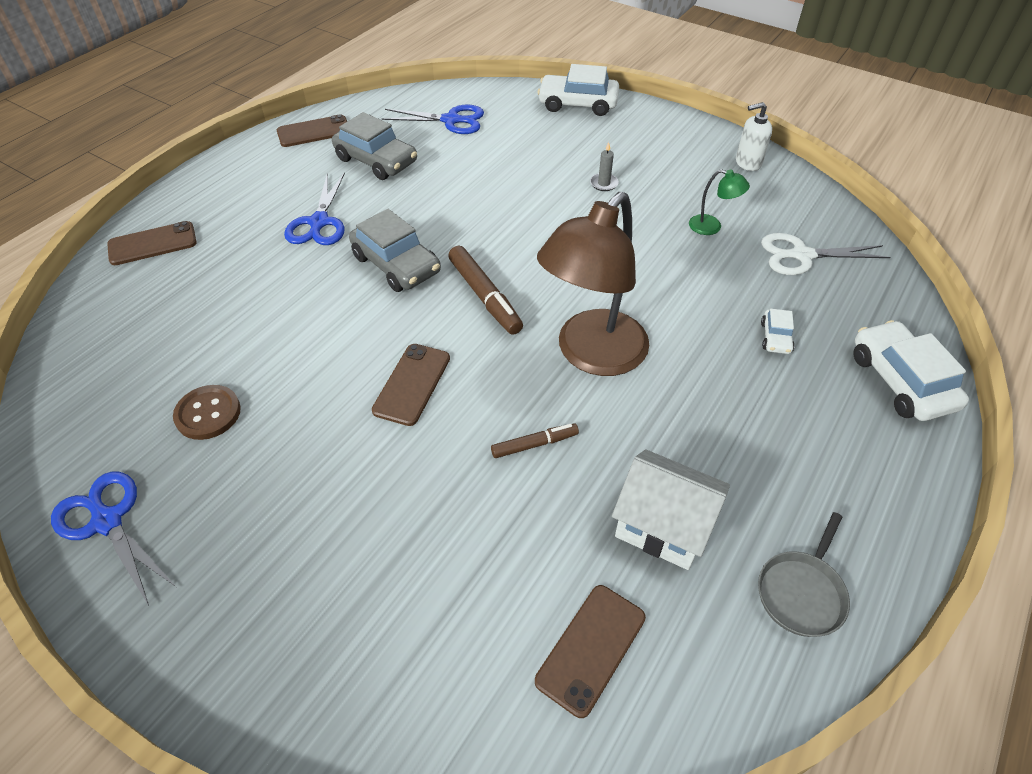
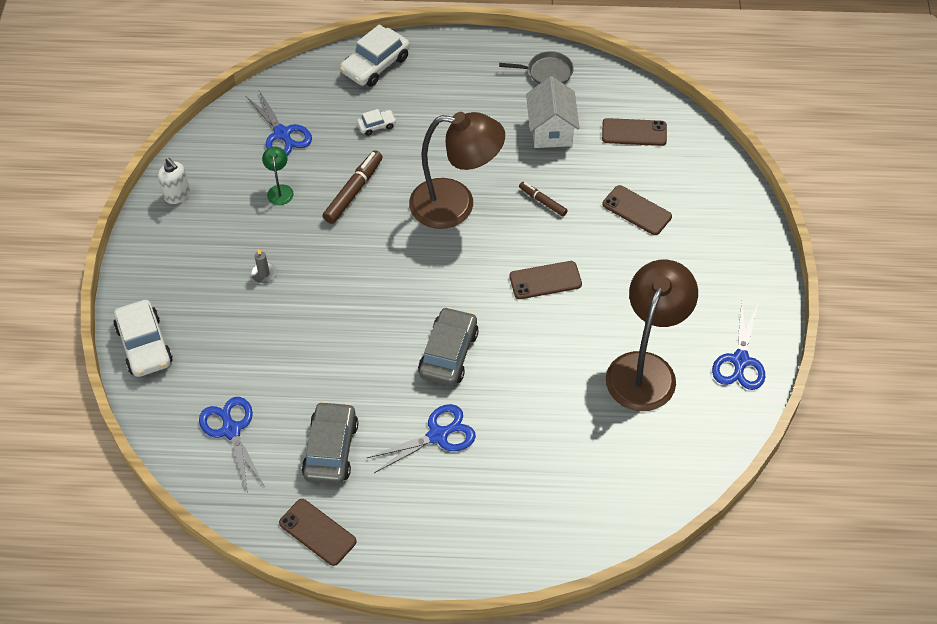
camera: 120 degrees left, 5 degrees up
brown phone [107,221,197,265] -> brown phone moved to [602,185,672,235]
brown button [173,385,241,440] -> brown lamp [606,260,698,411]
brown marker [448,246,523,335] -> brown marker moved to [323,150,383,224]
white scissors [761,233,891,275] -> blue scissors [246,90,312,156]

